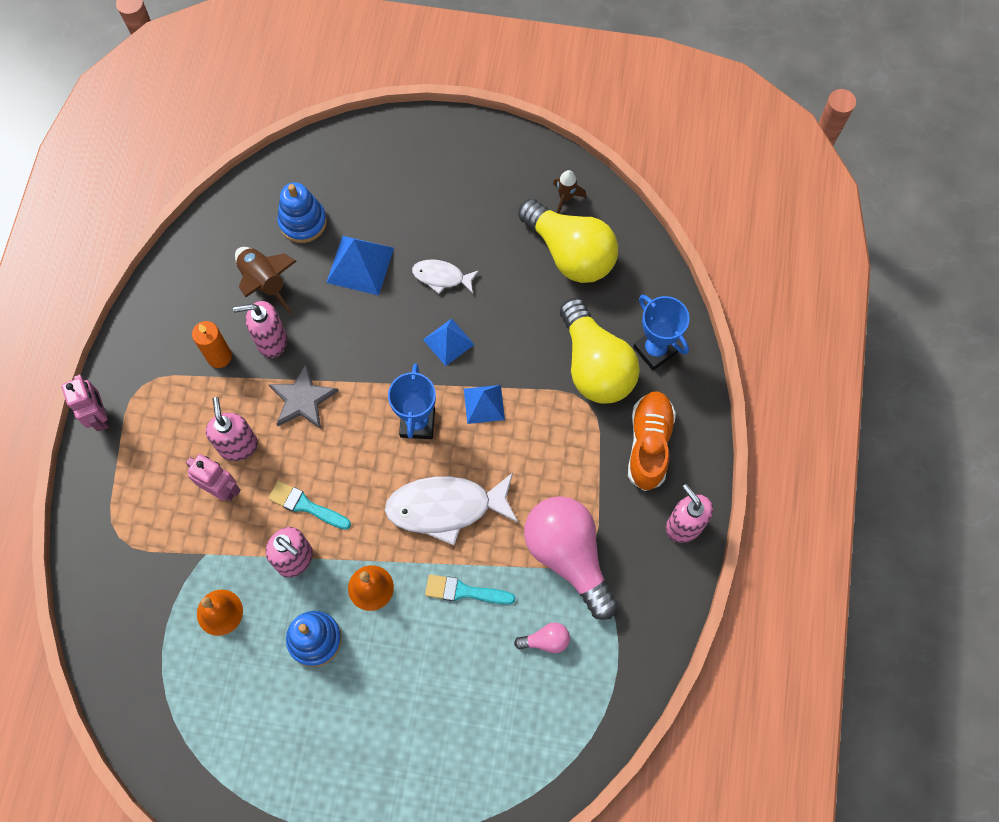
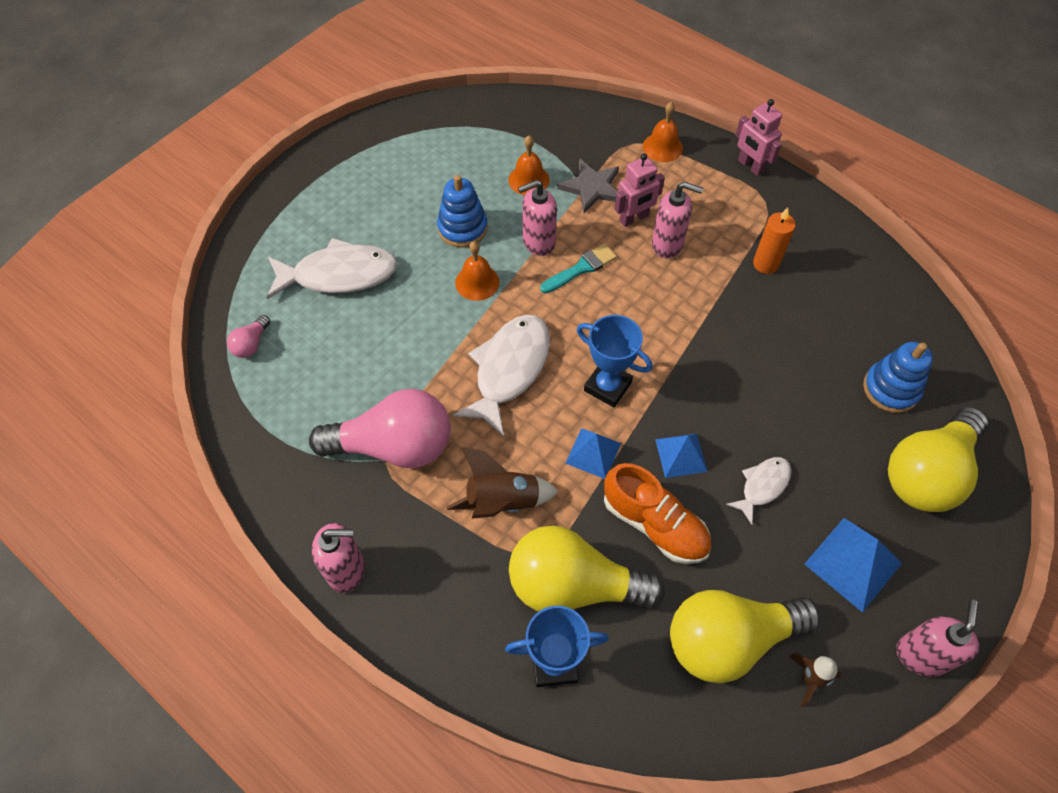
camera: 120 degrees right, 10 degrees down
pink robot [61,374,109,431] -> pink robot turned 45 degrees clockwise [735,99,782,176]
pink soap dispenser [233,301,287,358] -> pink soap dispenser moved to [896,600,979,677]
brown rocket [235,247,297,314] -> brown rocket moved to [447,447,559,519]
grey star [268,364,339,429] -> grey star moved to [557,159,619,213]
blue pyramid [326,236,394,295] -> blue pyramid moved to [804,518,902,613]
turquoise brush [425,574,516,605] -> none
pink light bulb [514,622,570,653] -> pink light bulb moved to [227,315,270,358]
orange shoe [628,391,676,491] -> orange shoe moved to [604,463,711,564]
none -> white fish [266,238,398,300]
none -> orange bell [643,102,683,162]
none -> yellow light bulb [888,407,988,512]

